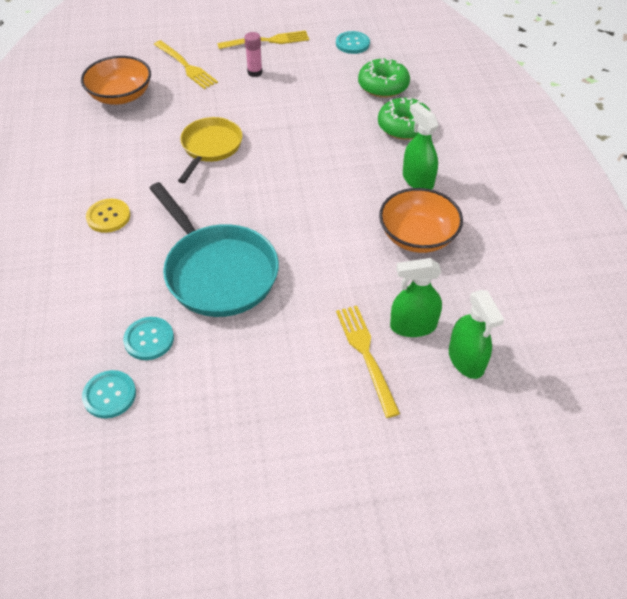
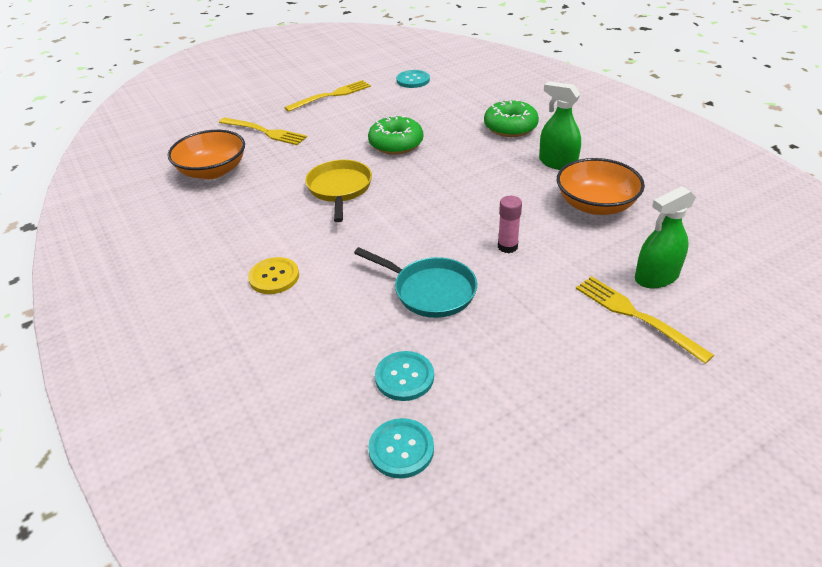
camera: 20 degrees left, 10 degrees down
turquoise pan [149,182,279,317] -> turquoise pan [354,247,477,318], size x0.64
pink glue stick [244,32,262,77] -> pink glue stick moved to [498,196,522,253]
green donut [358,59,410,98] -> green donut moved to [368,116,423,154]
green spray bottle [449,290,504,379] -> none

